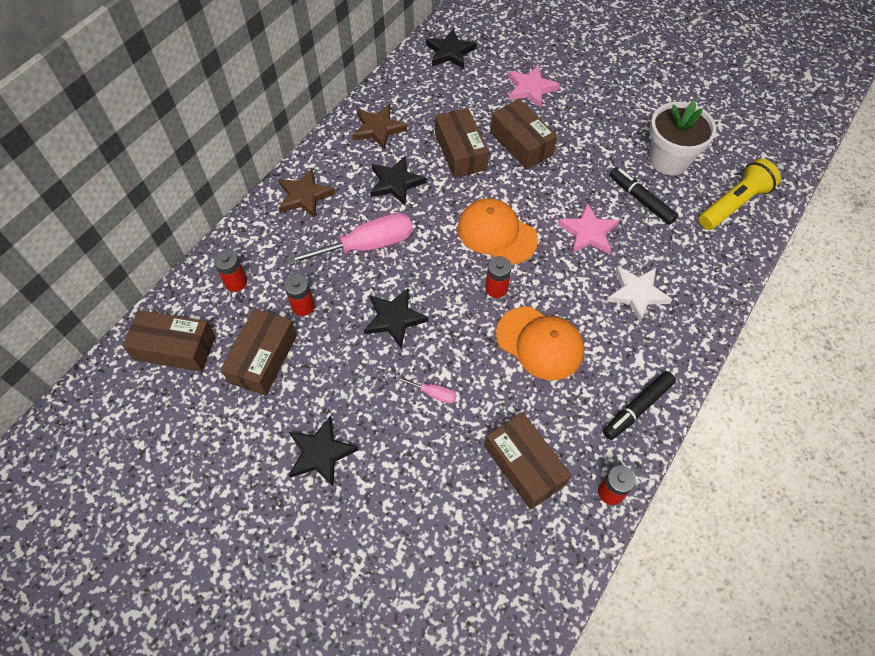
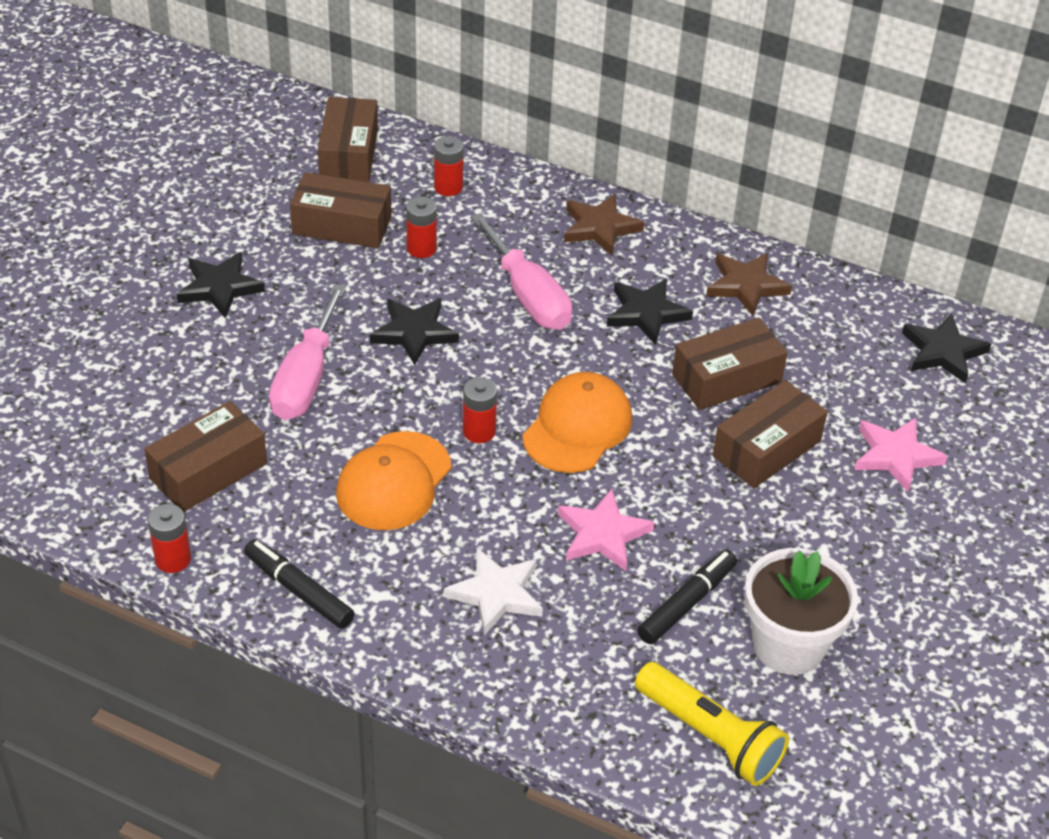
camera: 80 degrees right, 15 degrees down
pink screwdriver [396,376,457,404] -> pink screwdriver [269,284,346,420], size x2.26

